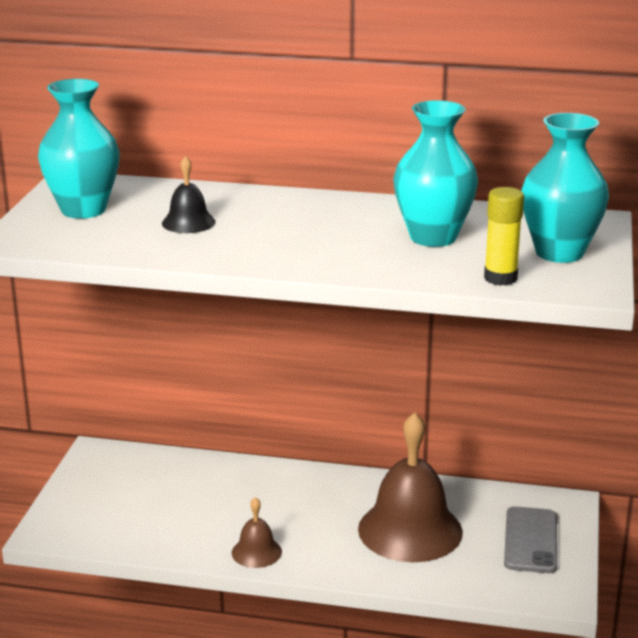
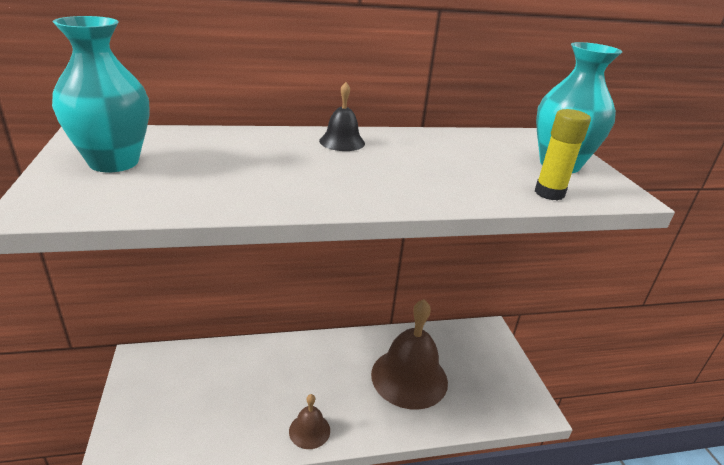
camera: 25 degrees left, 5 degrees up
black bell [162,156,216,233] -> black bell moved to [319,82,365,151]
turquoise vase [393,100,478,247] -> none
grey phone [504,506,557,573] -> none

